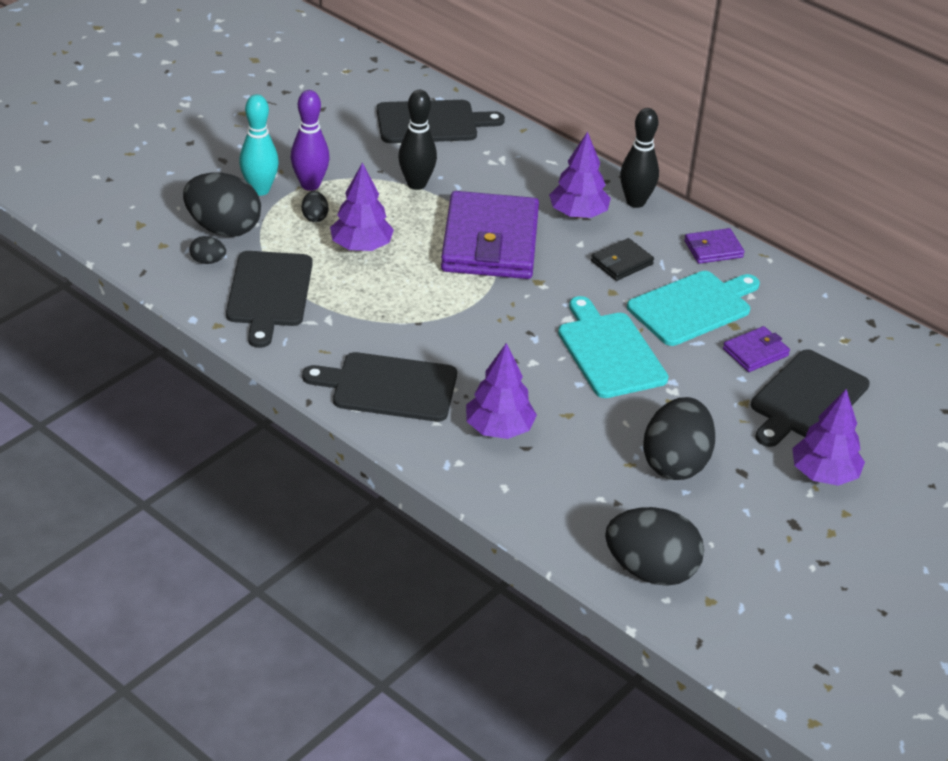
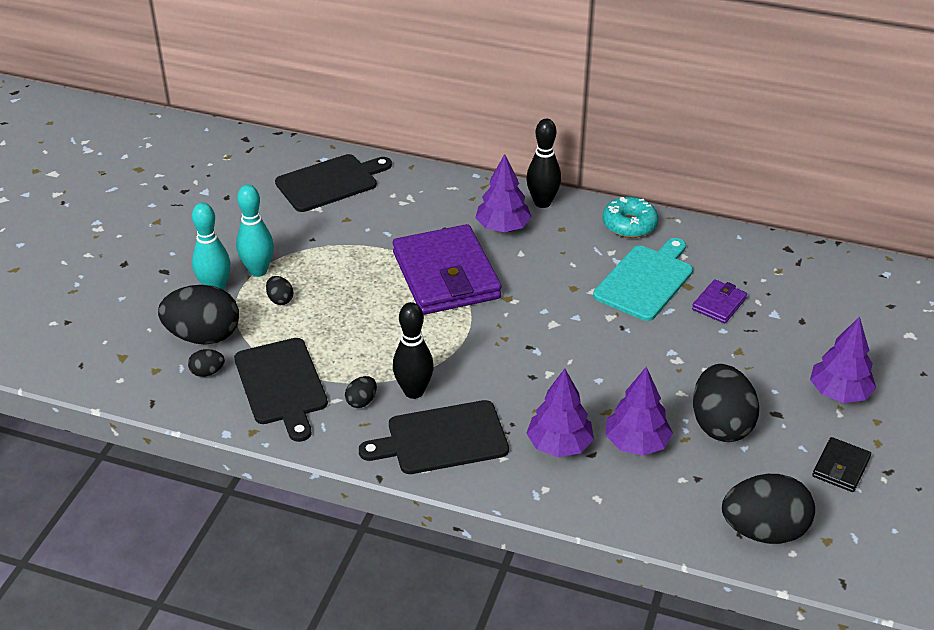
camera: 20 degrees left, 0 degrees up
purple bowling pin [291,90,330,191] -> turquoise bowling pin [236,185,274,277]
purple tree [330,163,394,251] -> purple tree moved to [606,367,673,456]
black bowling pin [398,90,437,190] -> black bowling pin moved to [393,302,434,399]
turquoise cutting board [558,296,669,398] -> none
black wallet [591,238,654,281] -> black wallet moved to [812,437,871,492]
purple wallet [684,228,745,264] -> turquoise donut [602,197,658,238]
black cutting board [751,349,870,447] -> none
none -> black egg [345,376,377,408]

